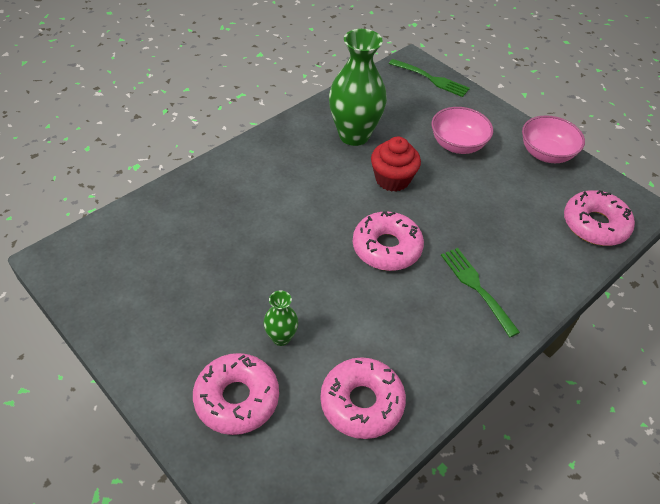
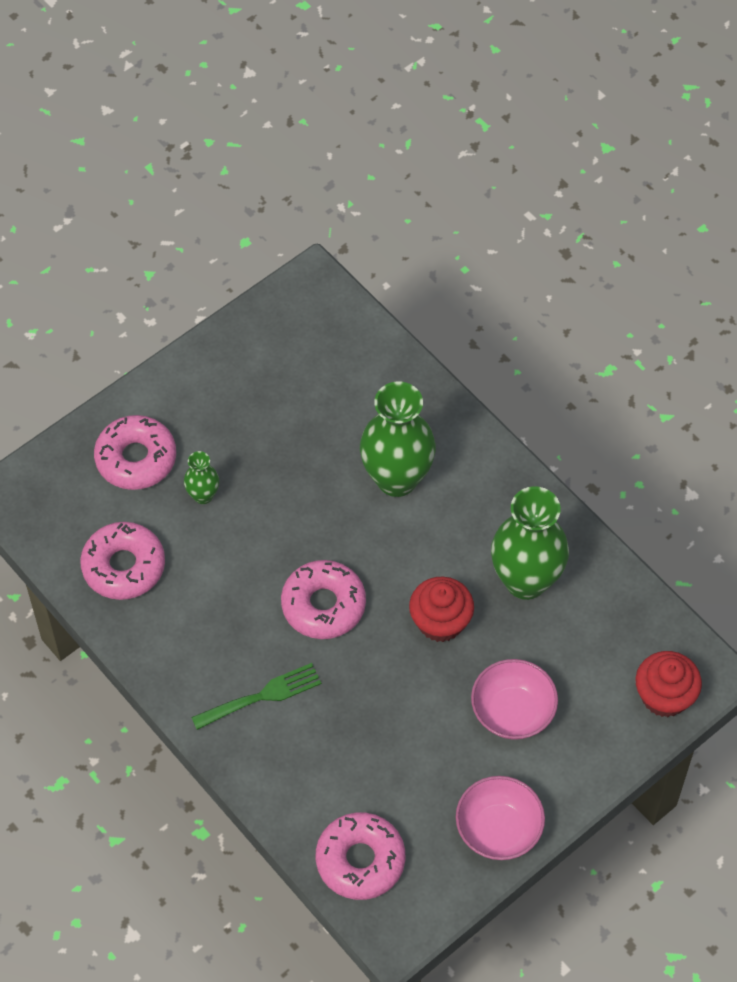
camera: 95 degrees right, 10 degrees up
green fork [389,59,470,97] -> red cupcake [635,651,702,717]
none -> green vase [360,382,436,497]

